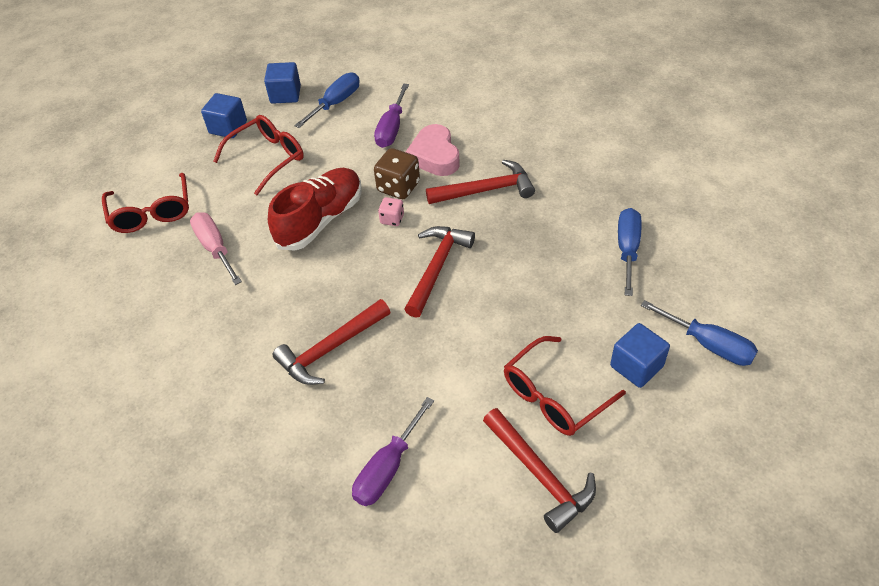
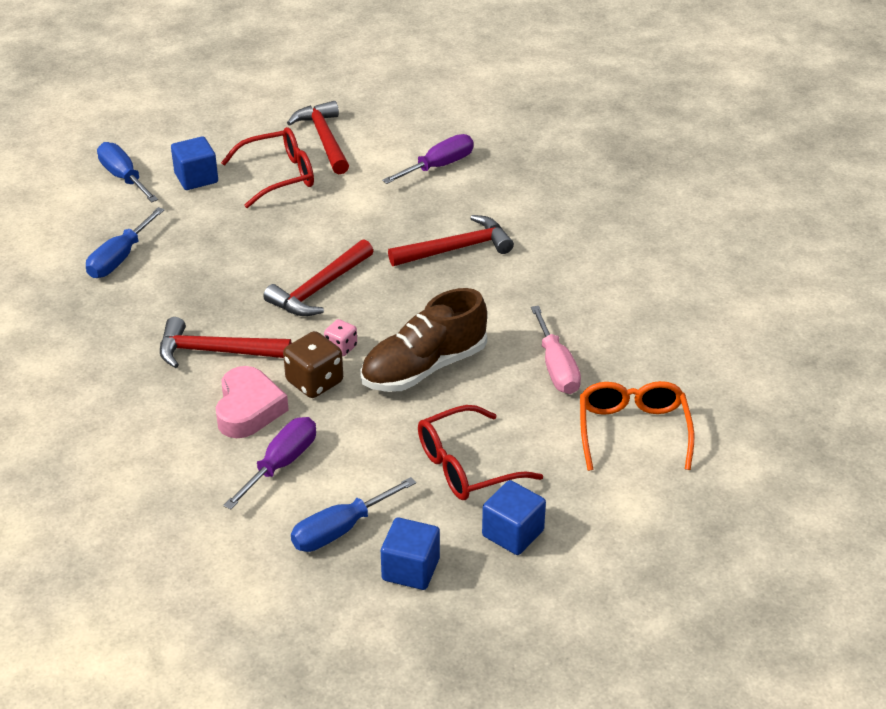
camera: 165 degrees left, 10 degrees down
red glasses [102,173,189,233] -> orange glasses [580,381,694,471]
red shoe [268,168,362,251] -> brown shoe [360,288,487,392]

